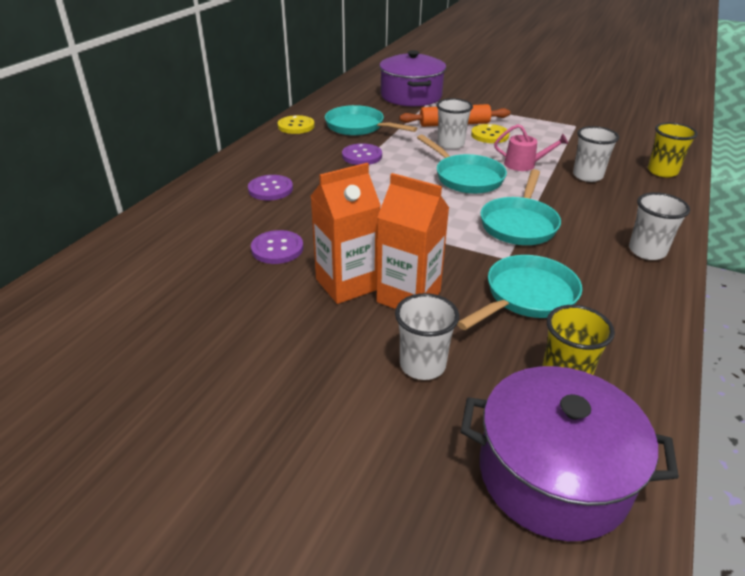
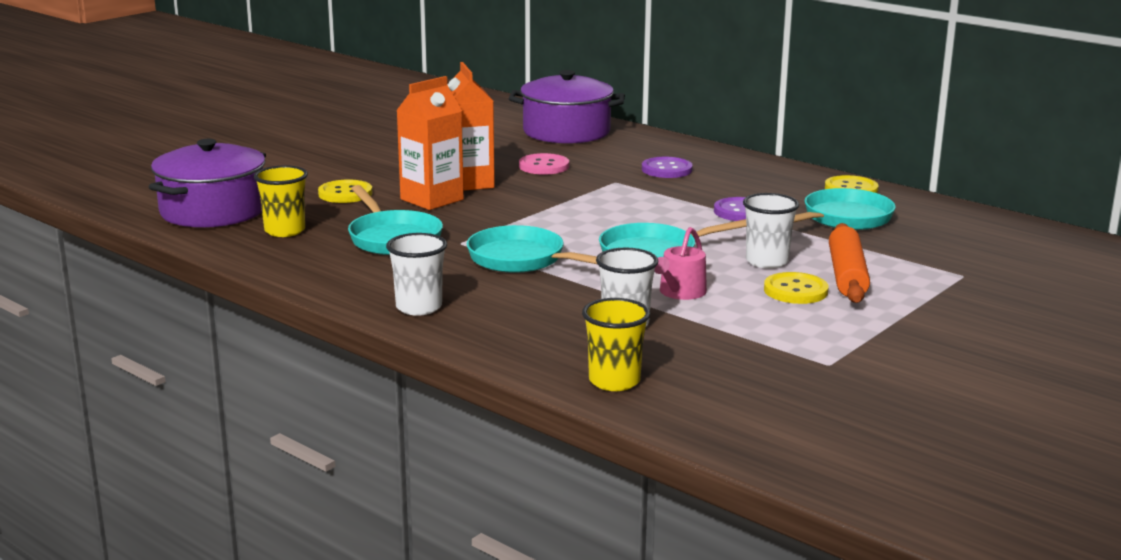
camera: 105 degrees right, 15 degrees down
purple button [251,230,303,264] -> pink button [519,153,569,175]
purple pot [379,50,446,106] -> purple pot moved to [508,70,625,144]
white cup [395,293,459,380] -> yellow button [318,179,372,203]

